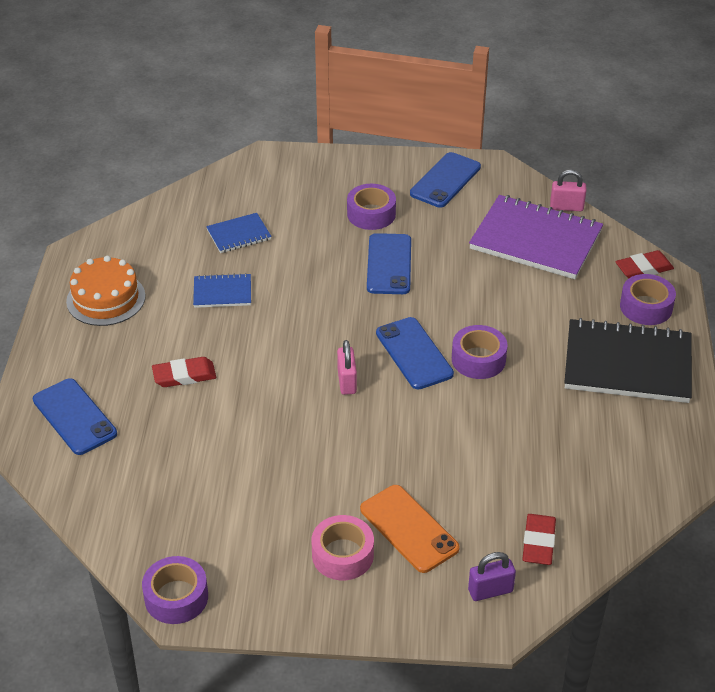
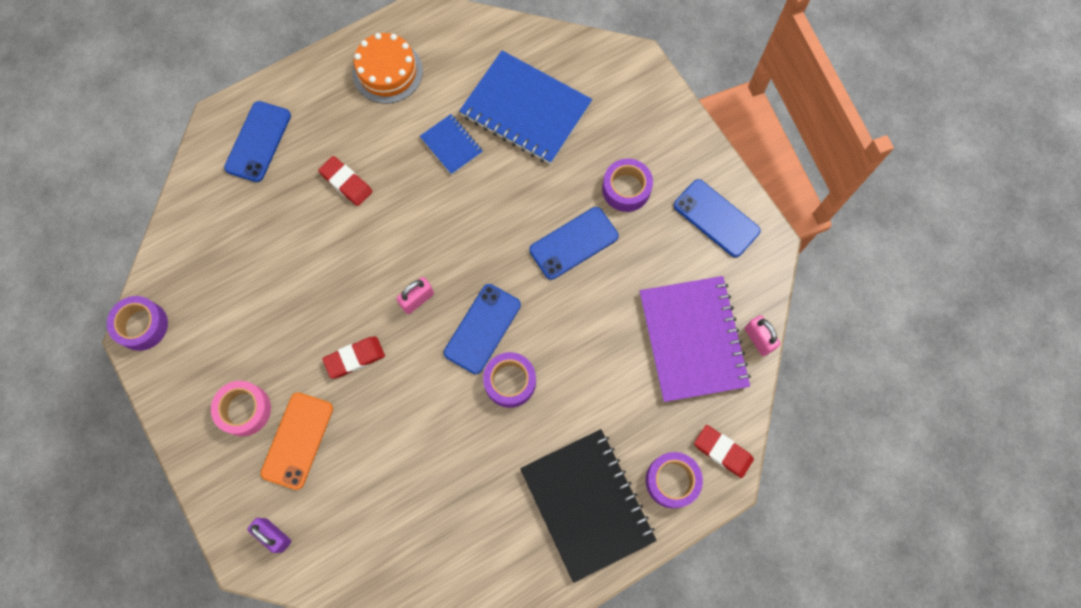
camera: 55 degrees right, 30 degrees up
blue notebook [206,213,271,253] -> blue notebook [459,51,592,164], size x2.04
blue phone [410,152,481,208] -> blue phone turned 45 degrees clockwise [674,179,761,258]
red eraser [522,514,556,565] -> red eraser moved to [322,337,385,379]

